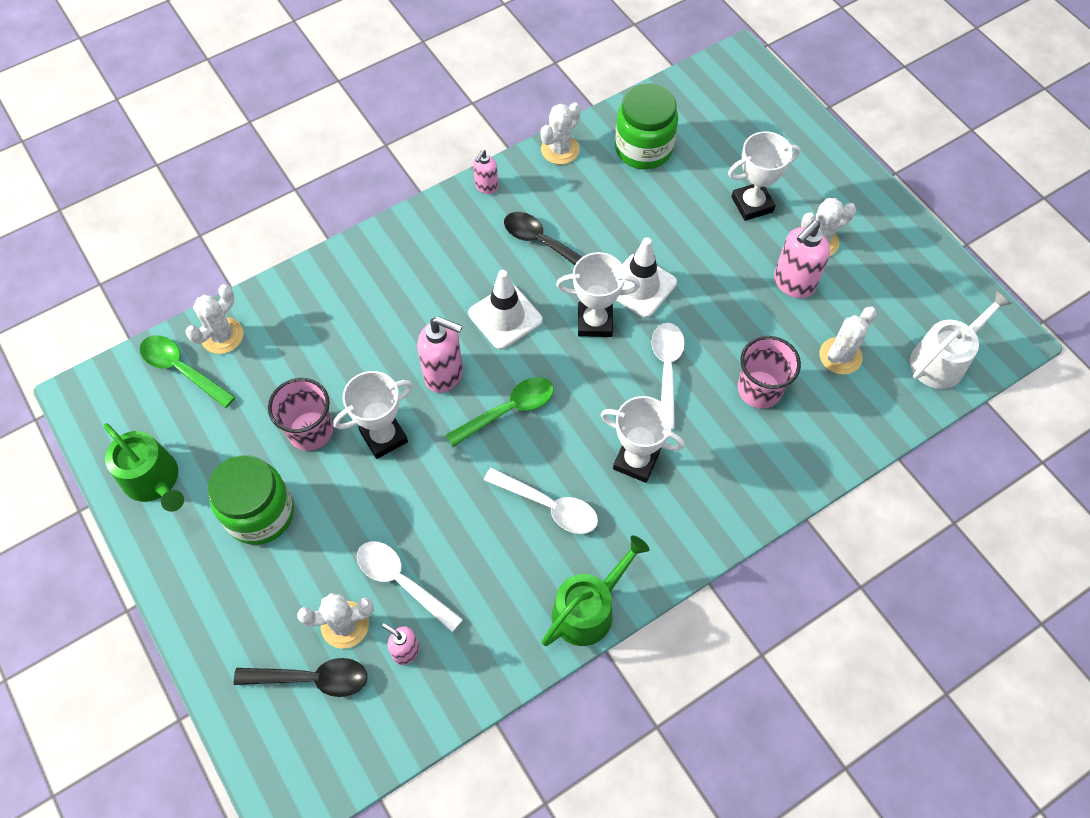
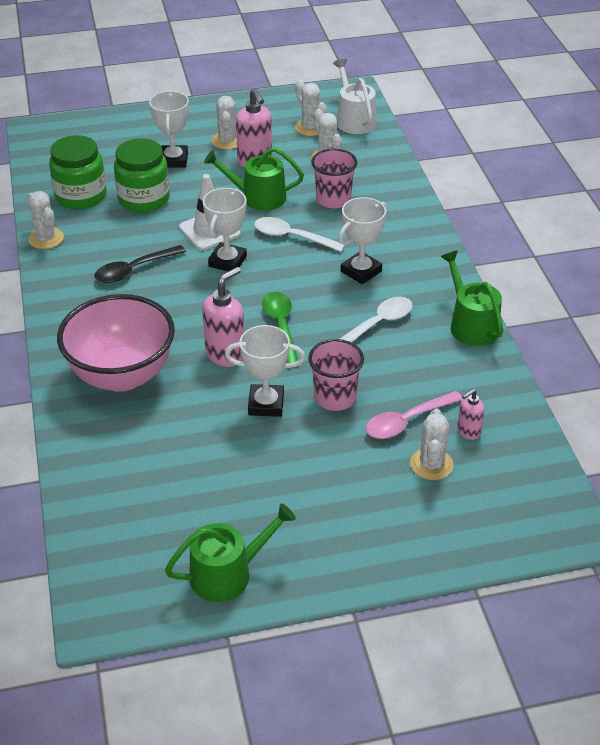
camera: 70 degrees left, 20 degrees down
green spoon [140,335,235,408] -> none
white cactus [185,284,243,354] -> white cactus moved to [295,80,327,136]
green jar [208,455,294,545] -> green jar moved to [114,138,170,213]
black spoon [234,658,367,697] -> none
pink cup [268,378,333,451] -> pink cup moved to [308,339,364,411]
white trophy [333,371,413,459] -> white trophy turned 75 degrees counterclockwise [225,325,305,417]
white spoon [357,541,463,632] -> pink spoon [366,391,463,439]
white traffic cone [468,270,543,350] -> none
pink soap dispenser [473,150,498,194] -> none
none -> pink bowl [57,294,175,392]
none -> green watering can [204,147,304,211]

